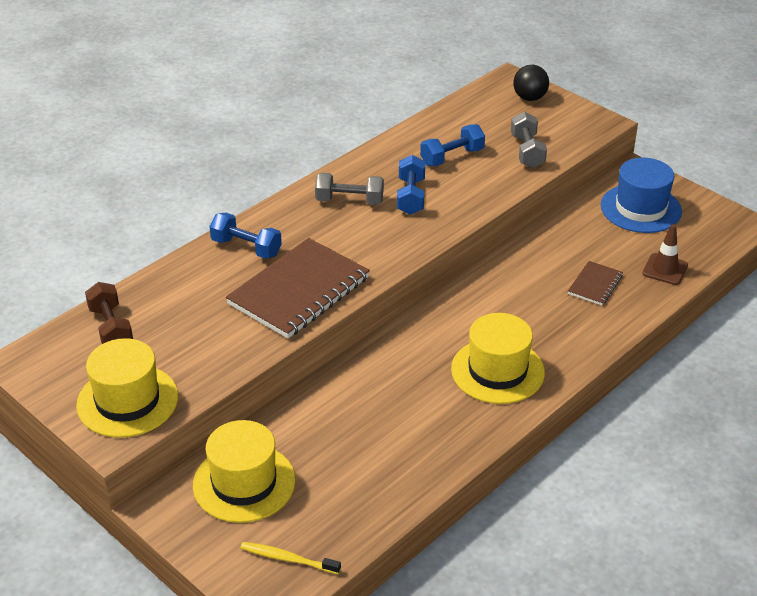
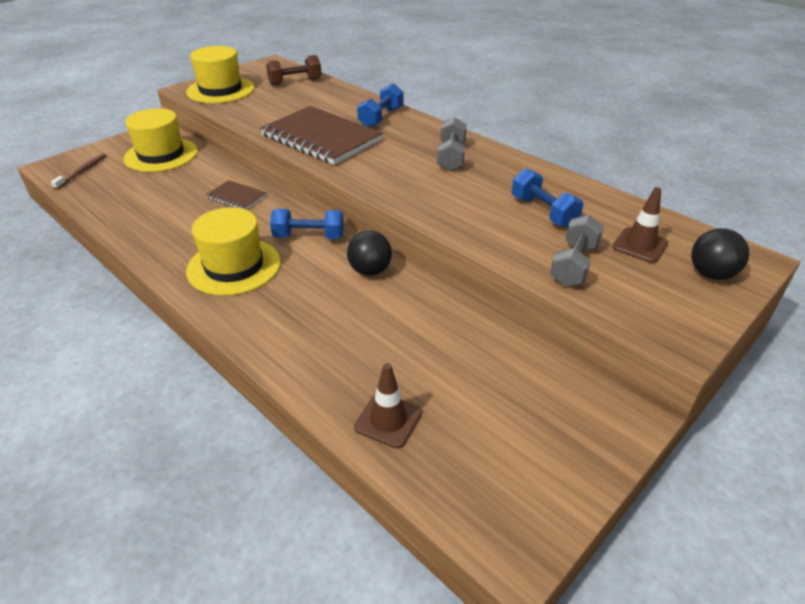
camera: 90 degrees right, 0 degrees up
yellow toothbrush [240,542,341,574] -> brown toothbrush [51,153,106,190]
blue dumbbell [397,155,425,215] -> blue dumbbell moved to [270,209,344,239]
grey dumbbell [511,112,547,168] -> grey dumbbell turned 60 degrees counterclockwise [550,215,604,286]
brown notebook [568,261,623,305] -> brown notebook moved to [206,180,267,210]
blue hat [601,158,682,233] -> none
none -> black ball [347,231,392,276]
none -> brown traffic cone [612,187,668,263]

